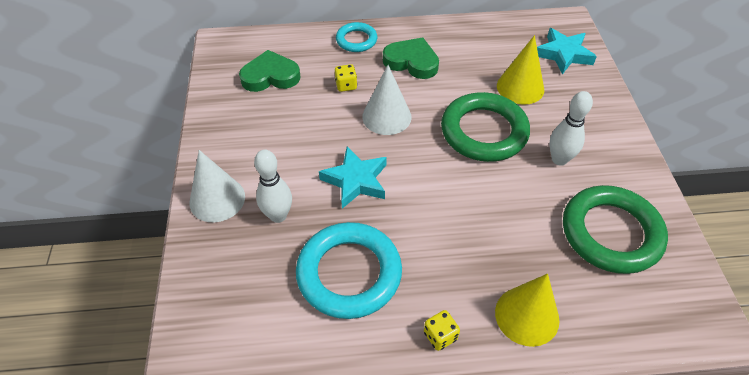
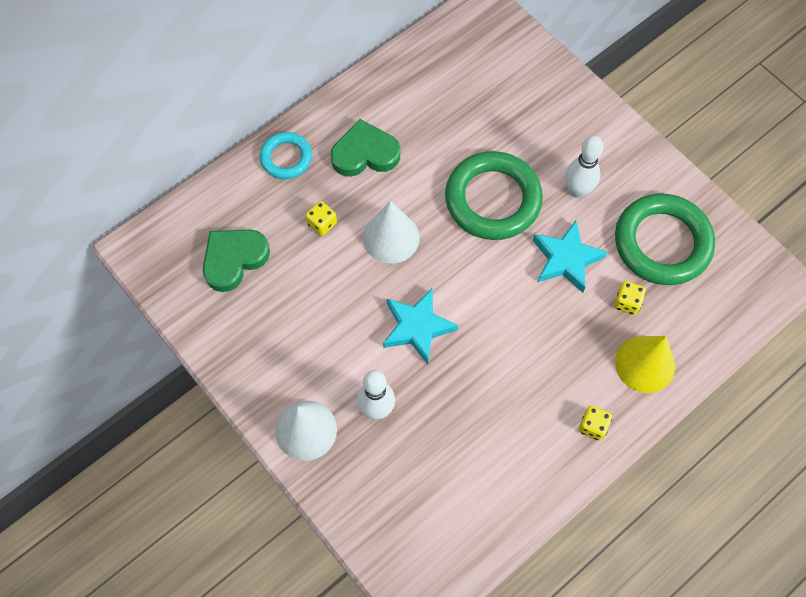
camera: 35 degrees left, 15 degrees up
turquoise ring [296,222,402,319] -> none
yellow cone [497,35,544,105] -> none
turquoise star [537,28,597,75] -> turquoise star moved to [533,220,607,293]
none -> yellow dice [614,281,646,315]

